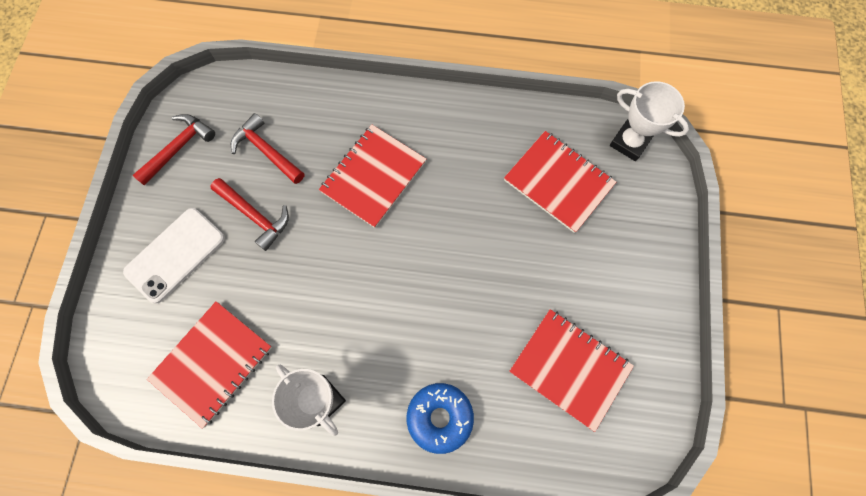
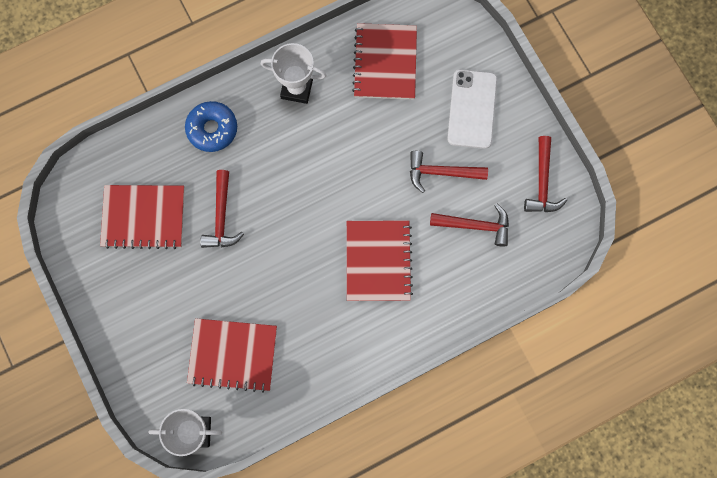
camera: 145 degrees right, 5 degrees up
none -> red hammer [200,170,244,248]

